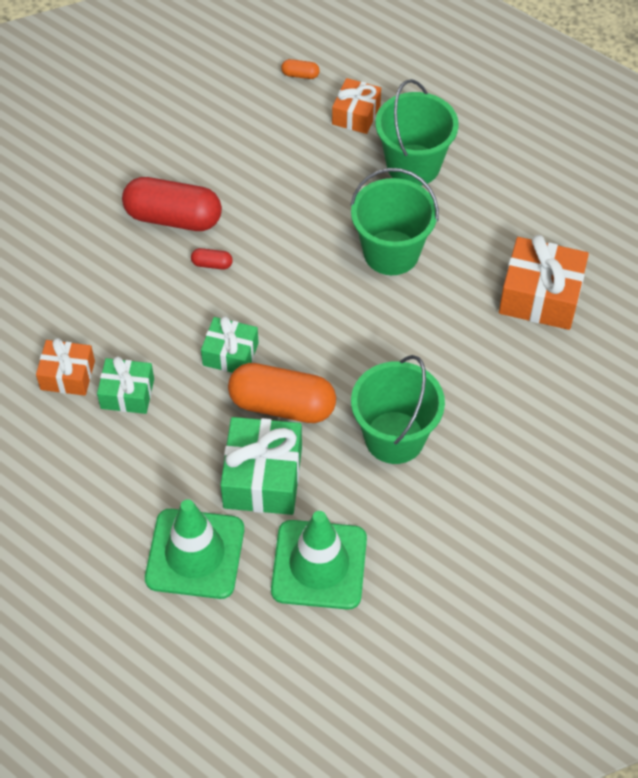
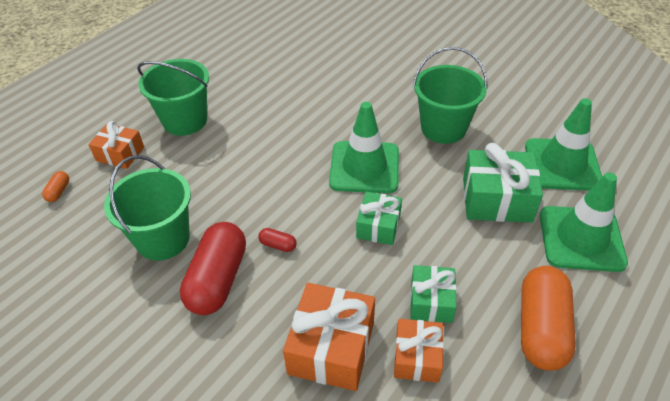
camera: 90 degrees left, 10 degrees down
red capsule [191,248,233,270] -> red capsule turned 75 degrees counterclockwise [259,228,296,252]
orange capsule [228,363,336,423] -> orange capsule moved to [521,266,576,371]
green bucket [350,168,439,275] -> green bucket moved to [104,155,191,261]
orange gift [499,235,589,330] -> orange gift moved to [283,283,375,391]
none -> green traffic cone [329,102,399,193]

